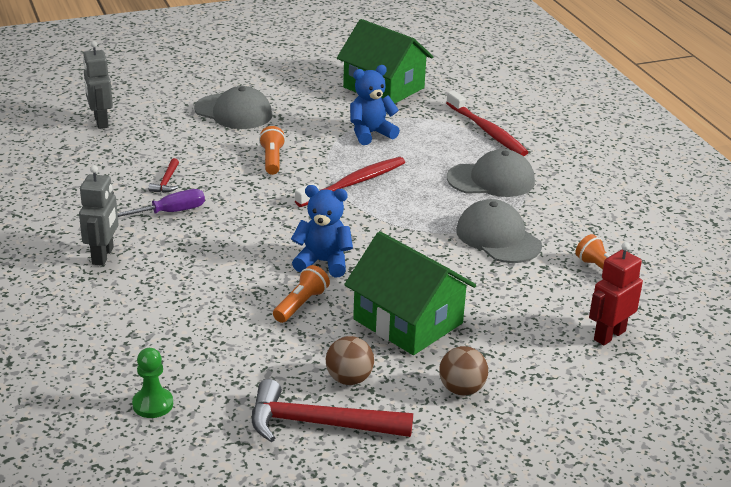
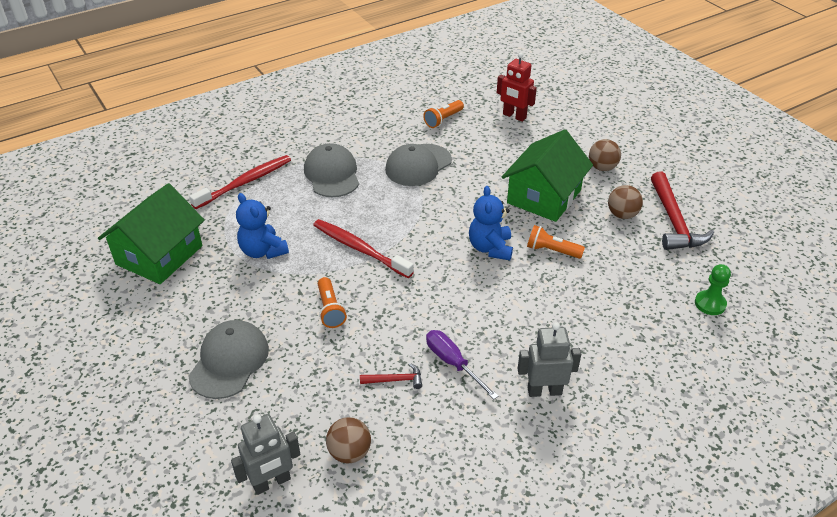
camera: 100 degrees left, 10 degrees up
orange flashlight [259,126,285,175] -> orange flashlight turned 90 degrees counterclockwise [318,277,347,328]
none -> brown ball [326,417,371,463]

